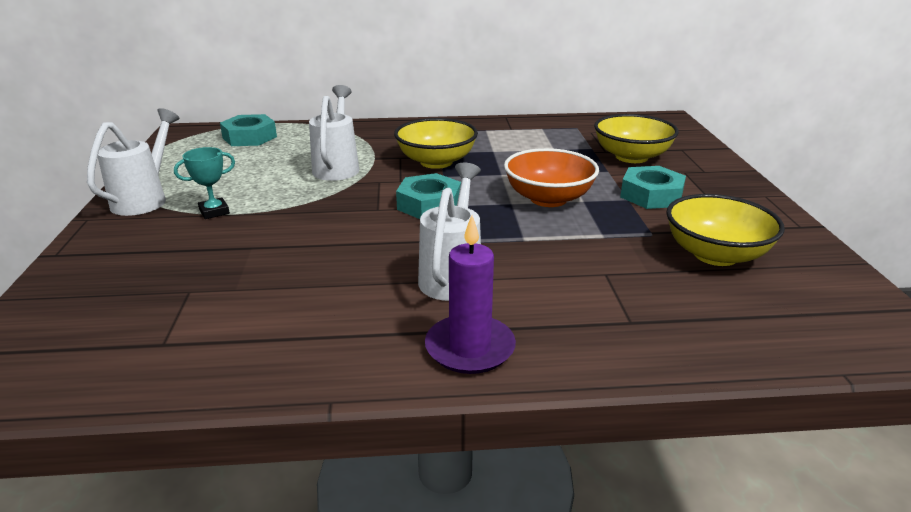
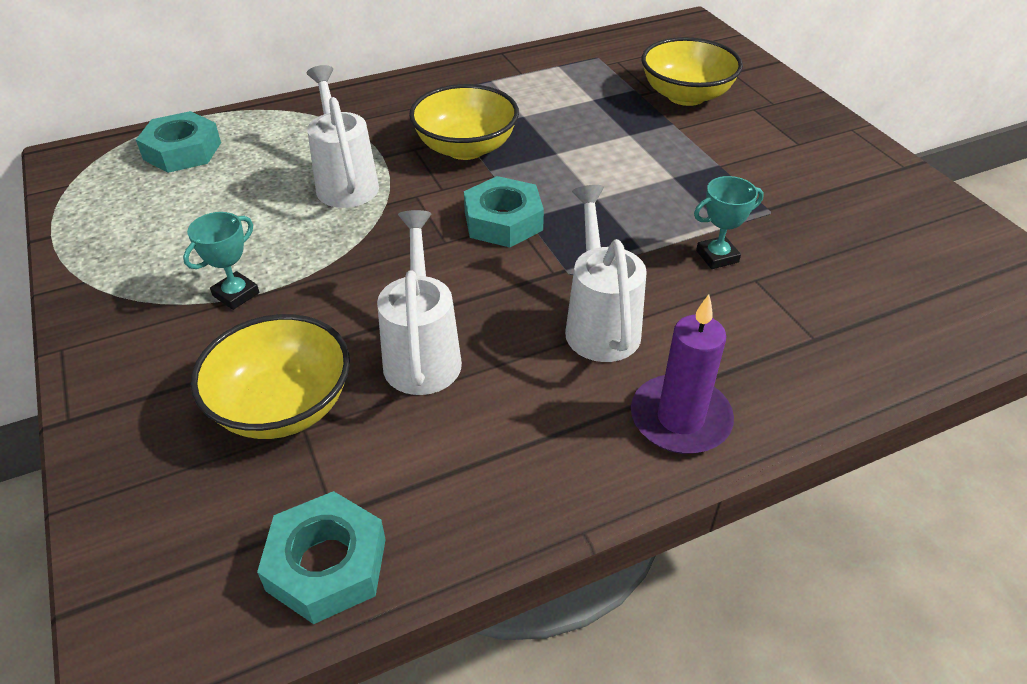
camera: 20 degrees left, 15 degrees up
white watering can [87,108,179,216] -> white watering can moved to [377,210,462,395]
orange bowl [504,148,599,207] -> none
turquoise nut [620,166,686,209] -> turquoise nut moved to [257,491,386,624]
yellow bowl [666,194,785,266] -> yellow bowl moved to [190,314,350,439]
none -> turquoise trophy [694,176,764,269]

